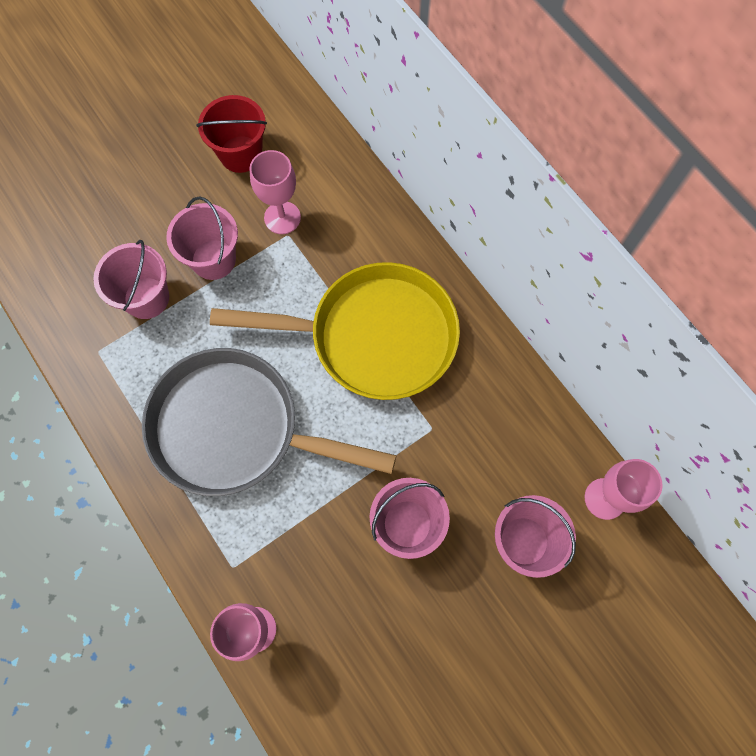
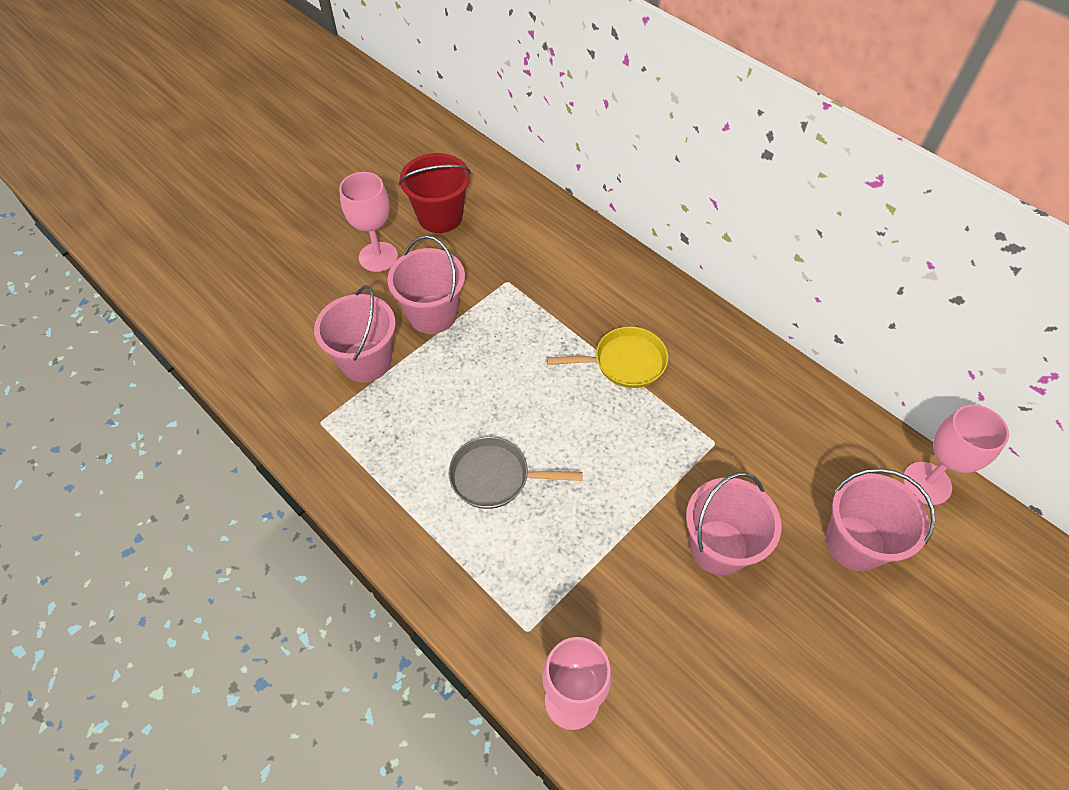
camera: 10 degrees left, 15 degrees down
grey pan [142,348,396,496] -> grey pan [448,437,583,509], size x0.45
yellow pan [210,262,460,400] -> yellow pan [547,326,668,388], size x0.45
pink goblet [249,150,301,234] -> pink goblet moved to [339,172,398,272]

